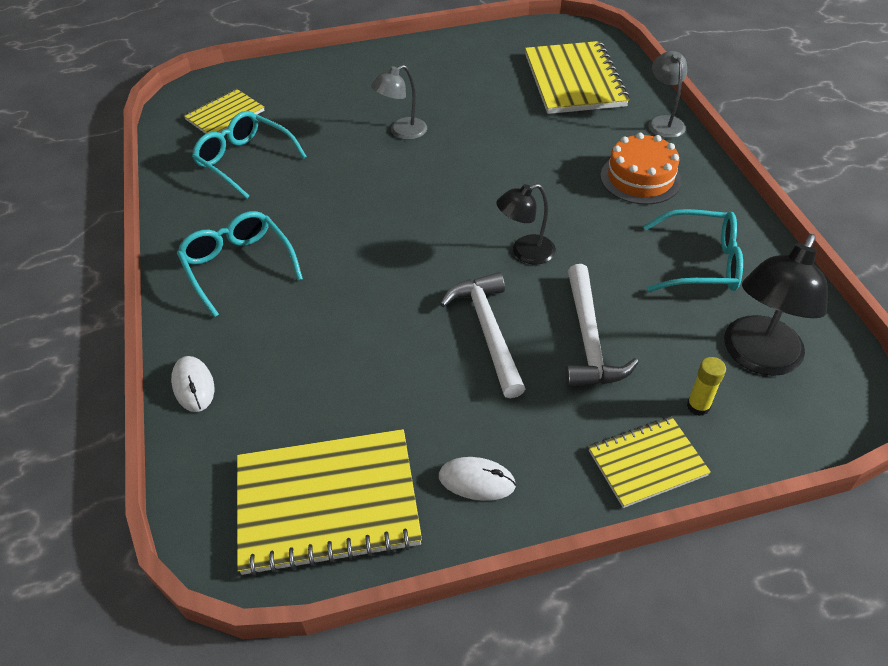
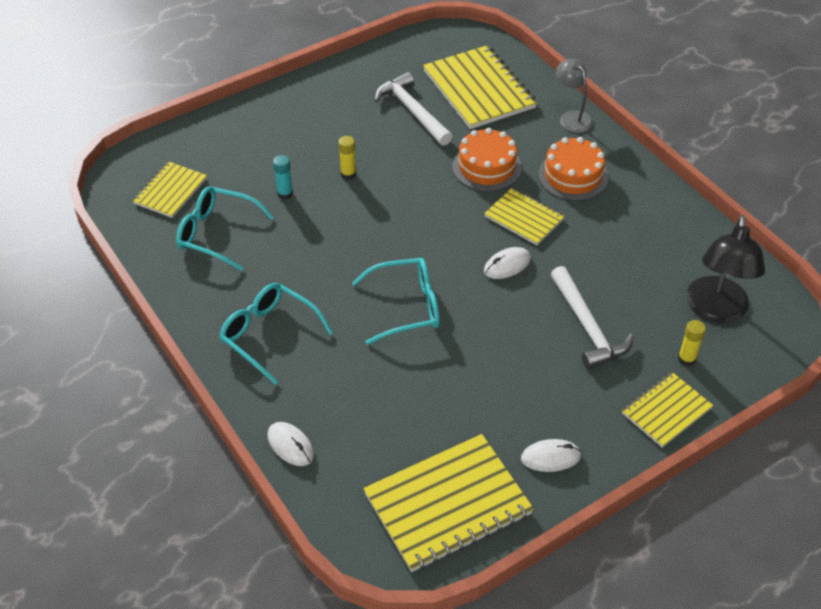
camera: 20 degrees left, 0 degrees up
grey lamp [371,65,427,140] -> yellow glue stick [338,136,356,180]
white hammer [440,272,525,398] -> white hammer moved to [374,72,453,146]
black lamp [496,184,556,264] -> white mouse [484,247,531,279]
turquoise glasses [644,209,743,292] -> turquoise glasses moved to [352,258,440,345]
none -> turquoise glue stick [273,155,293,199]
none -> orange cake [452,128,522,191]
none -> yellow notebook [484,188,565,245]

